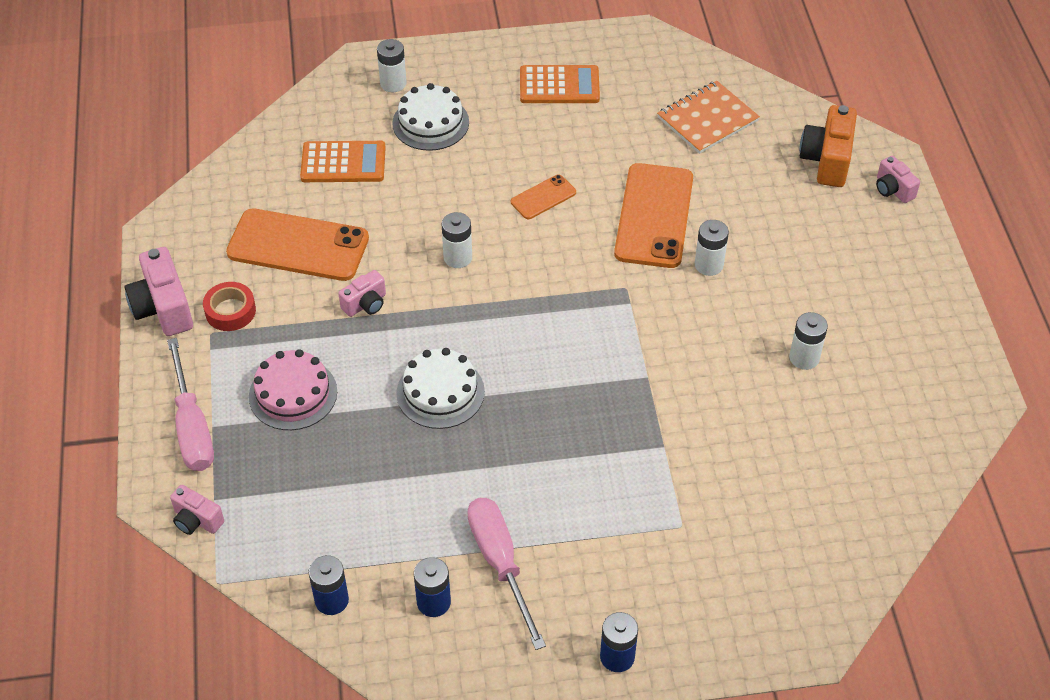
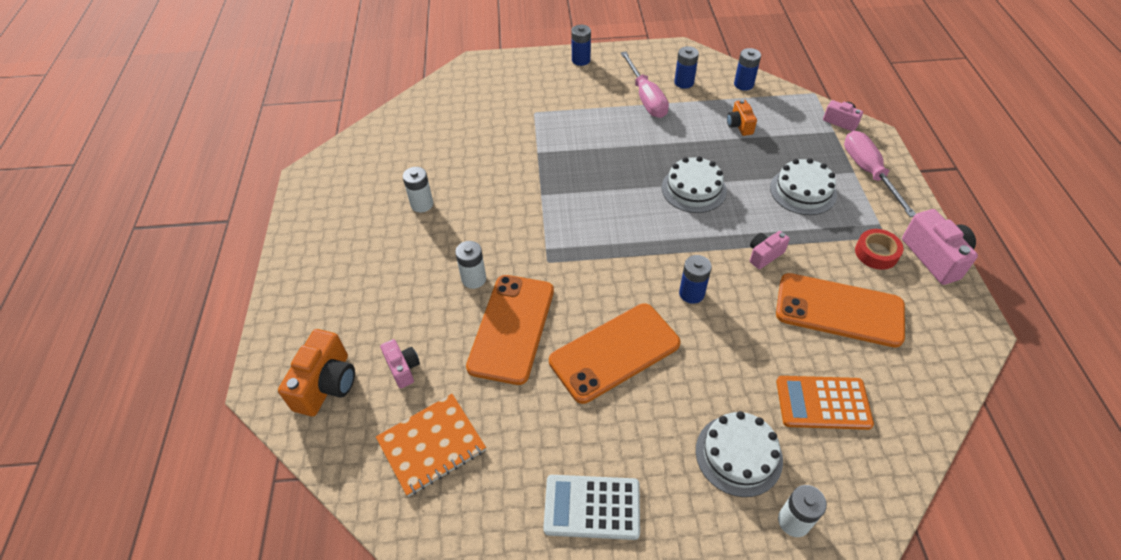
camera: 175 degrees left, 0 degrees up
pink cake [249,349,337,430] -> white cake [770,158,837,215]
white battery [442,212,472,268] -> blue battery [679,255,712,304]
orange phone [511,175,576,219] -> orange phone [549,303,681,404], size x2.05
orange calculator [520,65,600,103] -> white calculator [543,475,640,540]
pink camera [876,156,920,203] -> pink camera moved to [380,339,420,388]
none -> orange camera [727,100,757,136]

